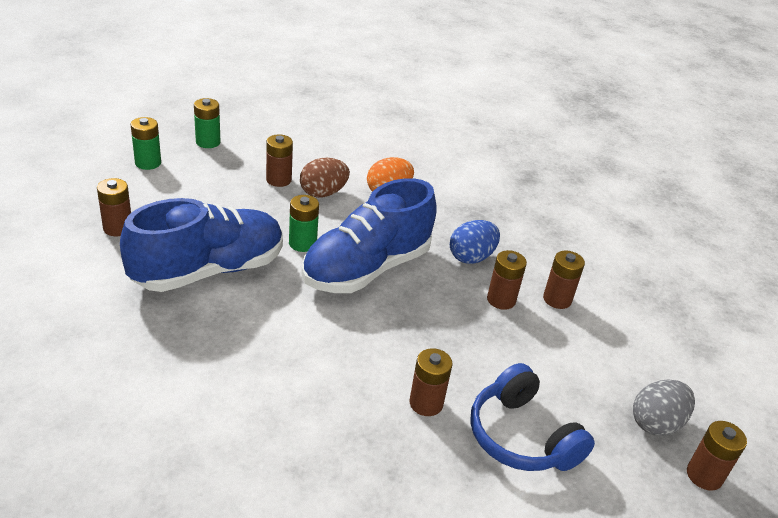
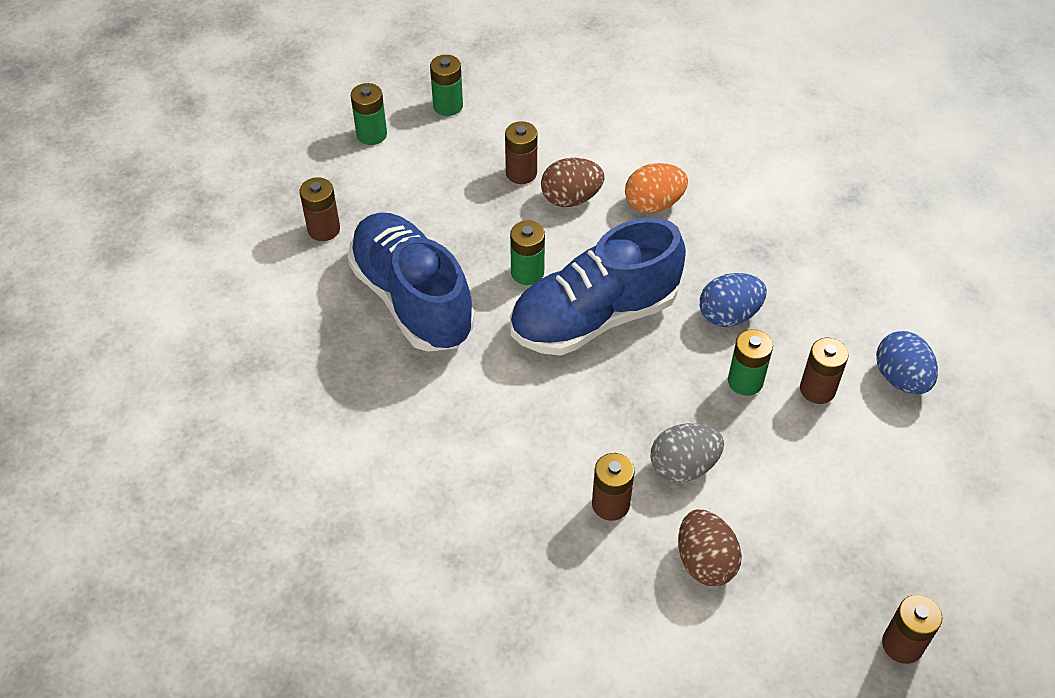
camera: 20 degrees right, 15 degrees up
blue shoe [120,198,283,292] -> blue shoe turned 105 degrees counterclockwise [348,213,475,352]
blue headphones [470,363,595,471] -> brown egg [678,509,742,586]
brown battery [487,250,527,310] -> green battery [728,329,773,396]
grey egg [633,379,695,436] -> grey egg moved to [650,423,724,482]
none -> blue egg [876,331,938,394]

